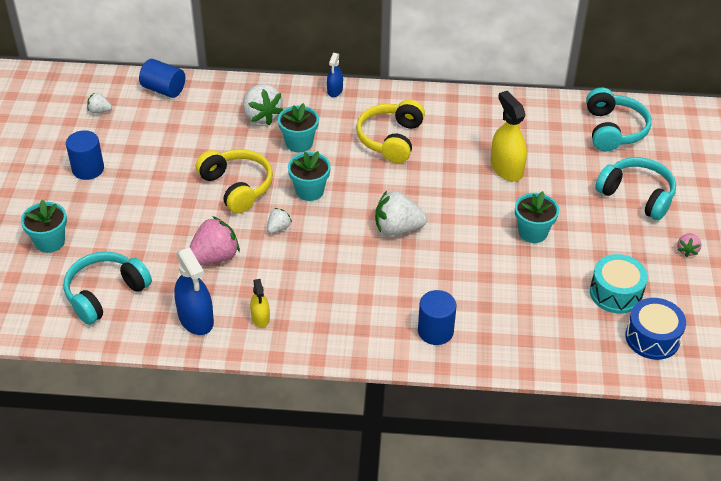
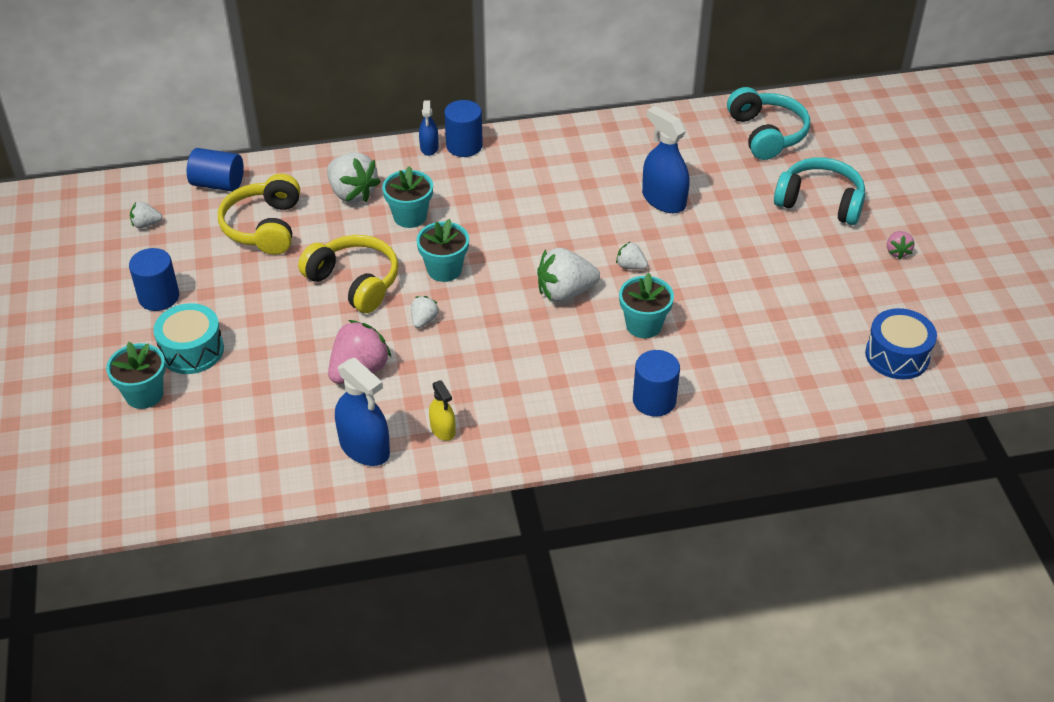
camera: 15 degrees left, 0 degrees up
turquoise headphones [64,252,152,325] -> none
yellow headphones [356,99,425,163] -> yellow headphones moved to [218,174,300,255]
yellow spray bottle [491,91,527,181] -> blue spray bottle [642,106,689,213]
turquoise flower pot [515,191,559,243] -> turquoise flower pot moved to [619,273,674,339]
turquoise drum [590,254,648,314] -> turquoise drum moved to [153,303,224,374]
none -> blue cylinder [444,100,483,157]
none -> white strawberry [616,241,648,270]

